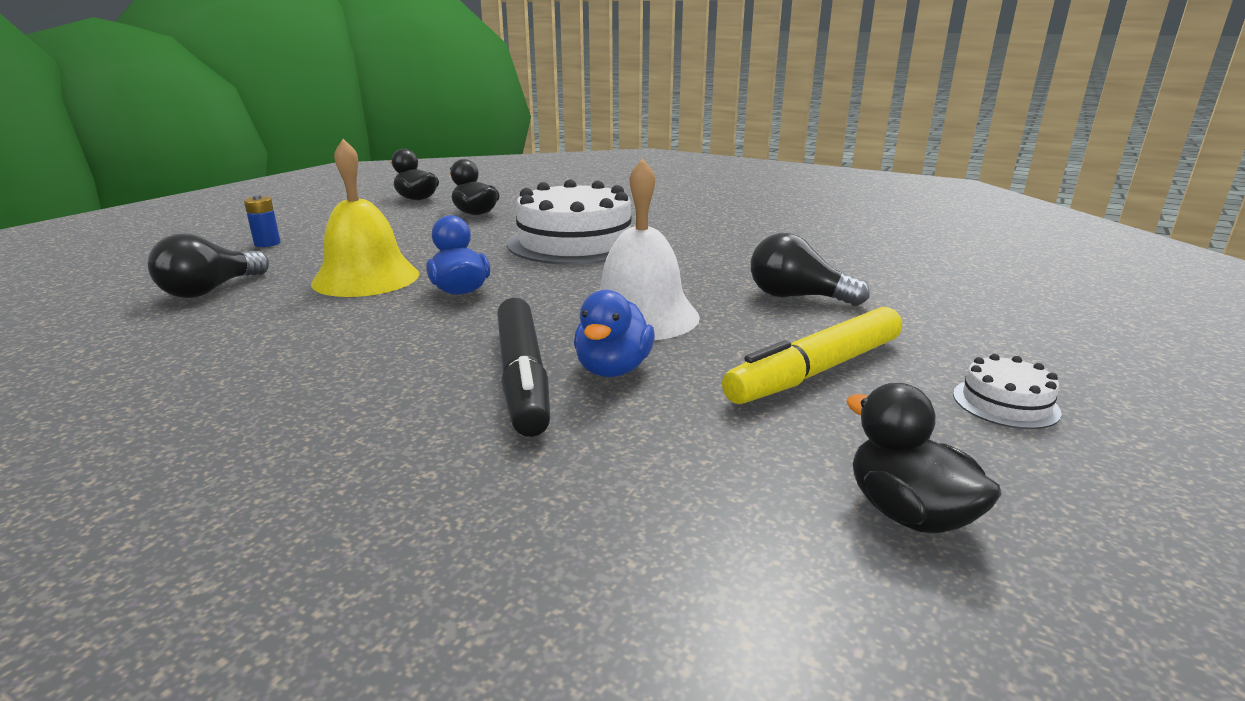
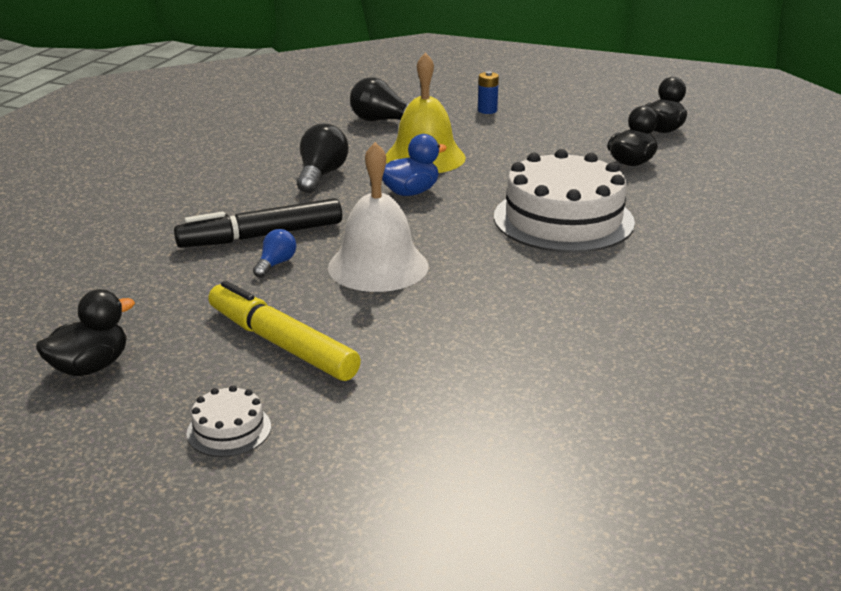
camera: 80 degrees right, 5 degrees up
blue duck [574,290,655,377] -> blue light bulb [253,229,296,278]
black light bulb [751,233,870,306] -> black light bulb moved to [297,124,349,193]

